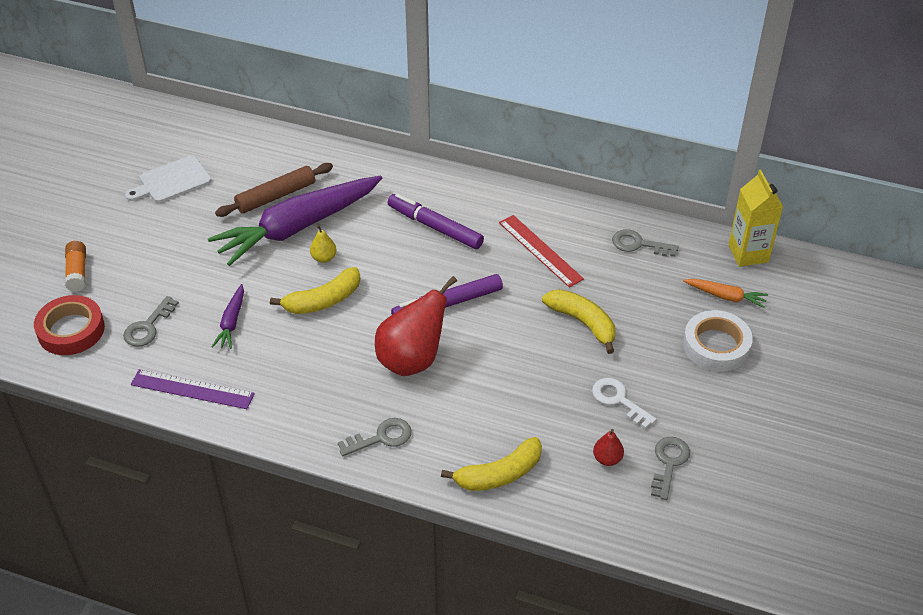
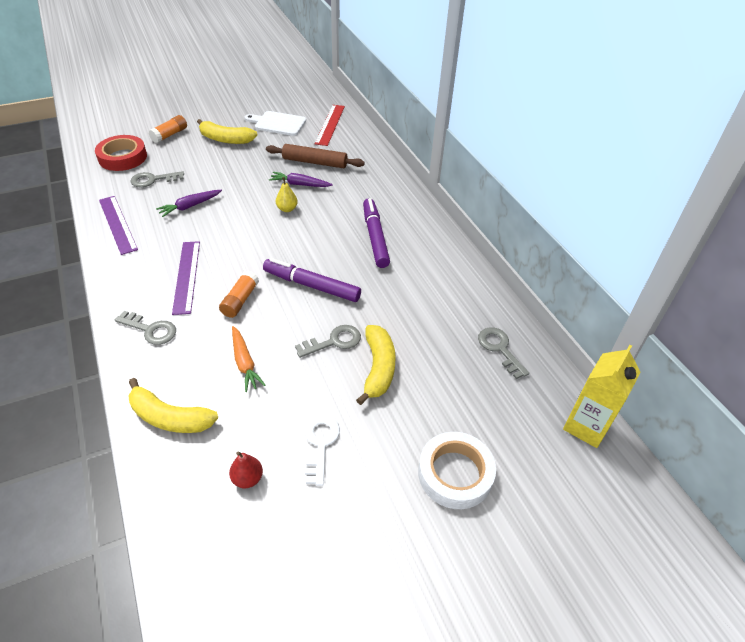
camera: 45 degrees right, 0 degrees up
purple carrot [208,176,382,266] -> purple carrot [269,172,333,187], size x0.43
yellow banana [270,267,360,314] -> yellow banana moved to [197,119,257,144]
red pear [375,276,457,376] -> orange glue stick [219,271,259,318]
red ruler [499,215,584,288] -> red ruler moved to [315,105,345,146]
grey key [651,437,690,500] -> grey key moved to [295,325,361,358]
orange carrot [683,279,768,308] -> orange carrot moved to [232,326,266,392]
none -> purple ruler [172,241,200,315]

